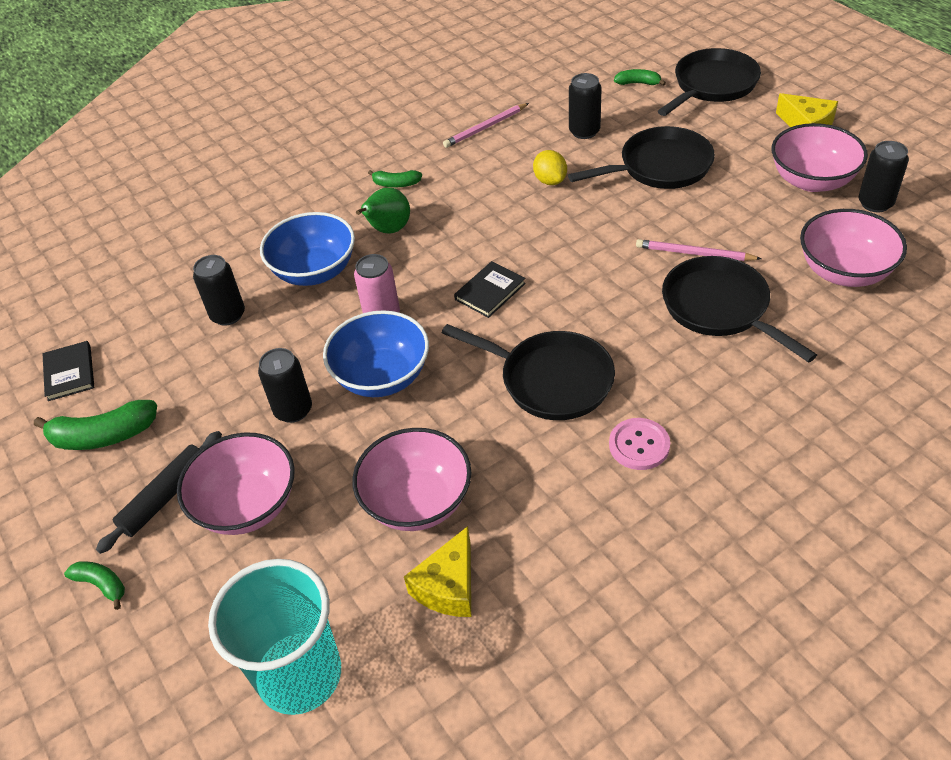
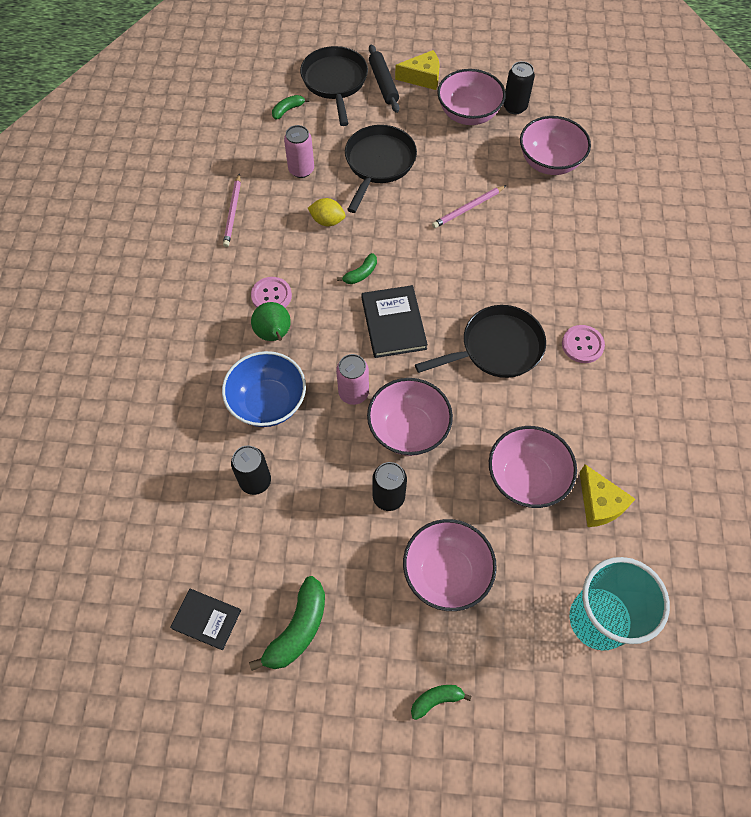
camera: 55 degrees left, 15 degrees up
black rolling pin [96,431,222,554] -> black rolling pin moved to [369,44,399,113]
blue bowl [323,310,429,397] -> pink bowl [367,378,453,456]
green banana [368,170,422,187] -> green banana moved to [337,253,377,284]
black book [454,261,526,318] -> black book [362,285,428,358], size x1.51
black can [569,73,602,139] -> pink can [284,125,314,178]
black pan [662,256,817,363] -> none
none -> pink button [251,277,292,308]

